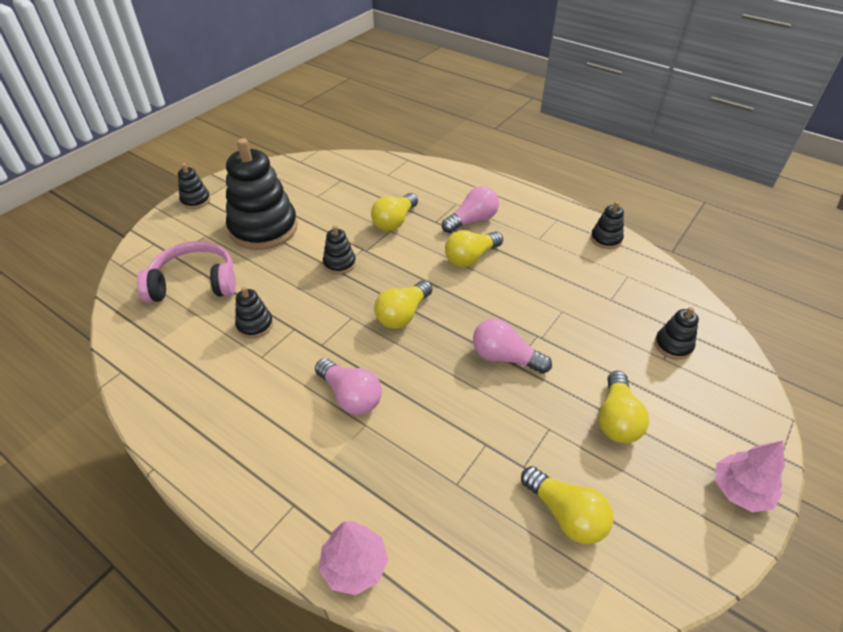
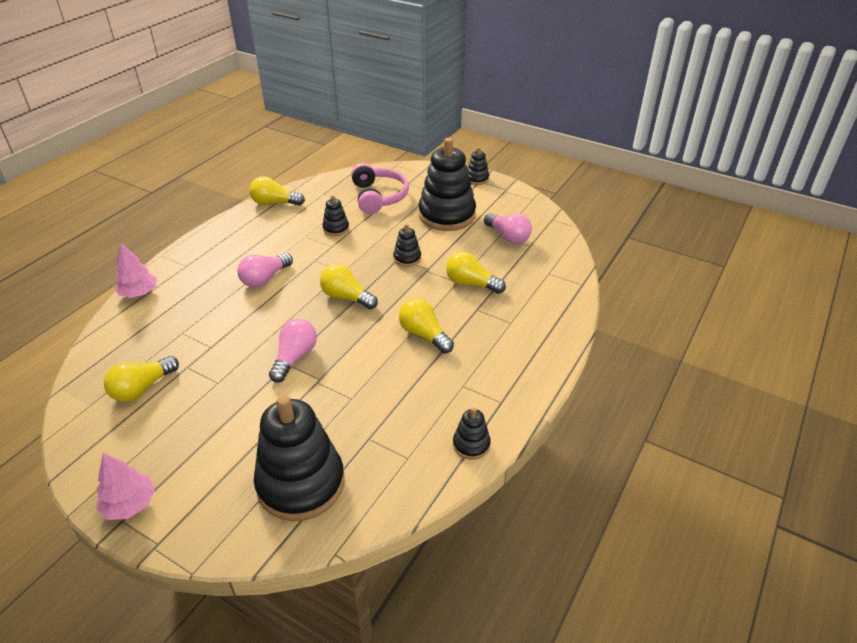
camera: 85 degrees right, 5 degrees down
pink light bulb [442,186,499,233] -> pink light bulb moved to [484,213,532,244]
yellow light bulb [598,371,649,443] -> yellow light bulb moved to [249,176,305,206]
black stacking toy [655,307,699,360] -> black stacking toy [254,395,344,521], size x2.22

